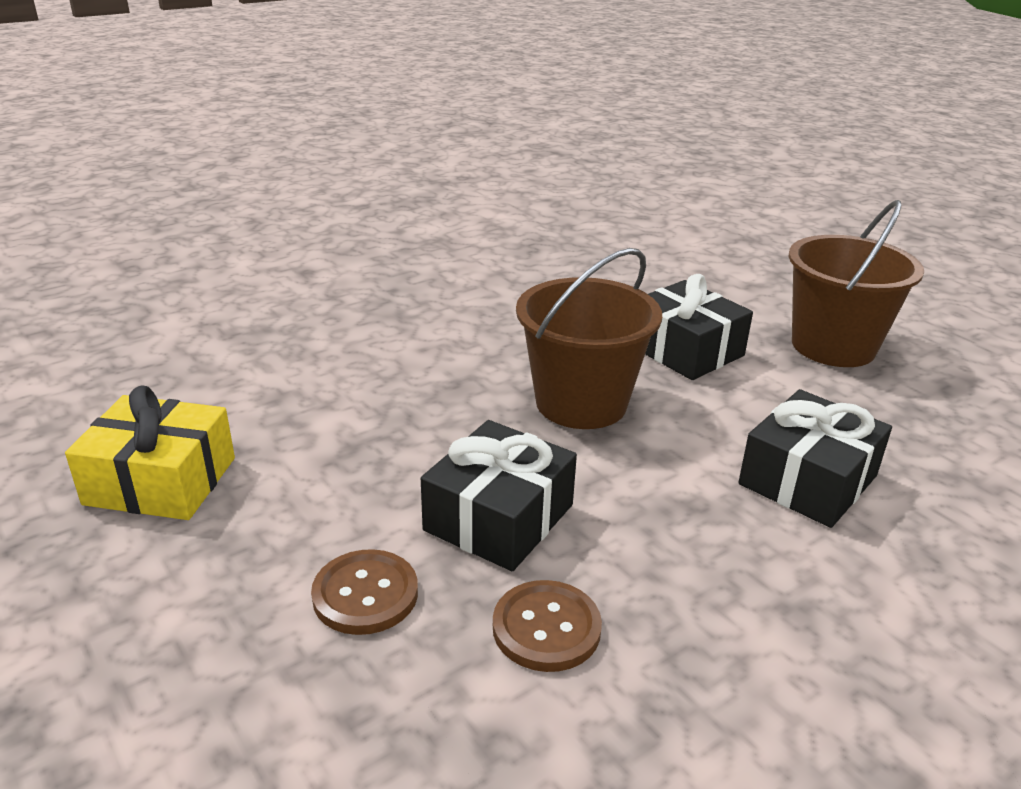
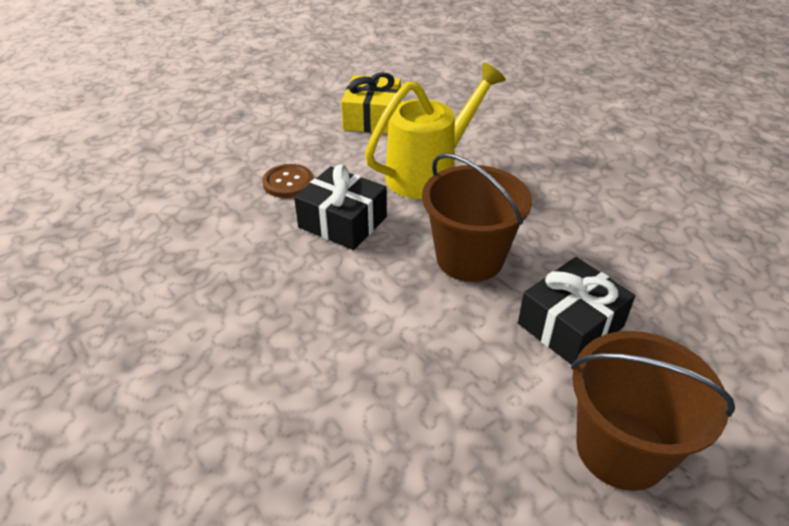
camera: 90 degrees right, 10 degrees up
brown button [493,580,602,672] -> none
black gift [738,389,892,528] -> none
none -> yellow watering can [365,63,506,199]

